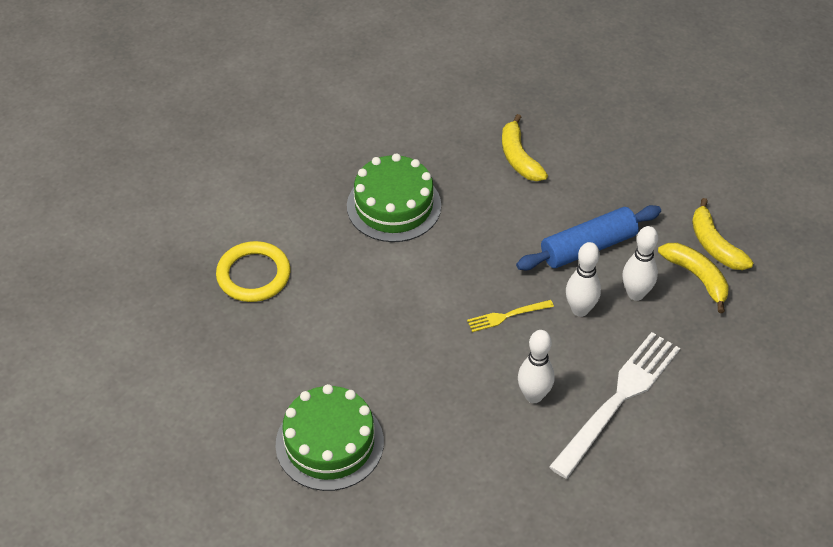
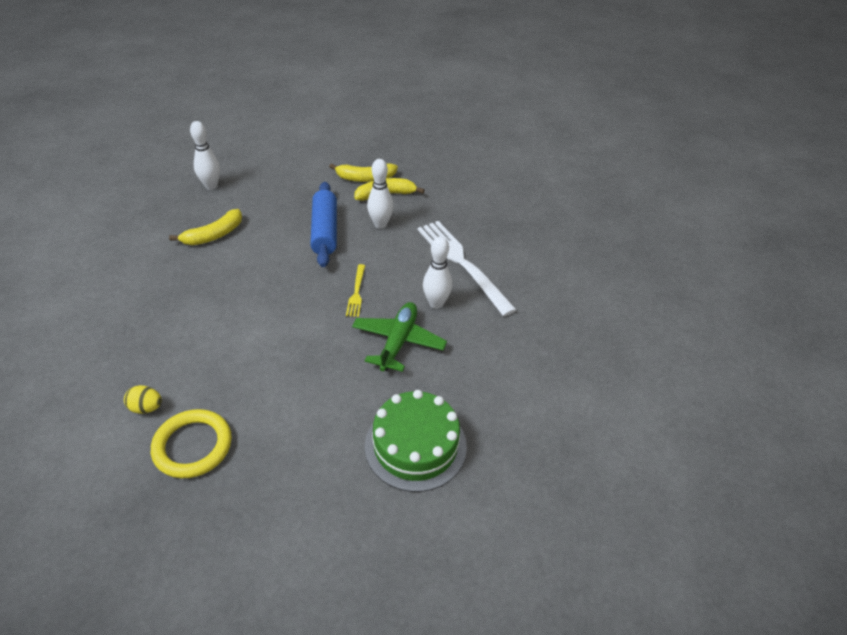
camera: 70 degrees left, 5 degrees down
green cake [347,153,441,242] -> none
yellow banana [502,114,548,181] -> yellow banana turned 45 degrees counterclockwise [169,209,242,245]
white bowling pin [566,242,601,317] -> white bowling pin moved to [190,121,220,190]
none -> yellow egg [124,385,162,414]
none -> green plane [352,302,447,372]

